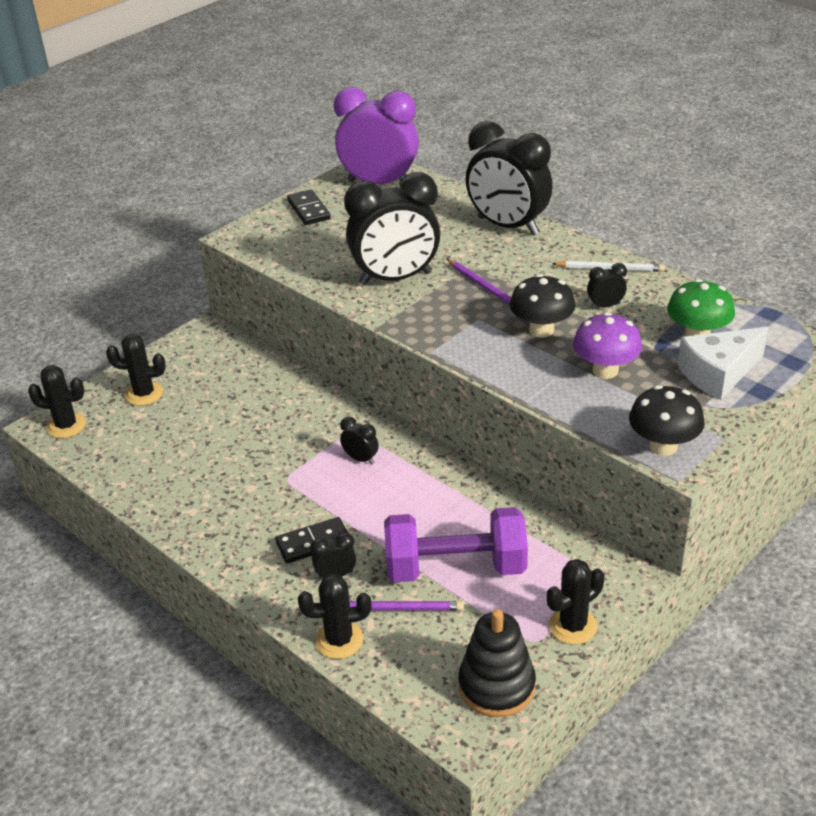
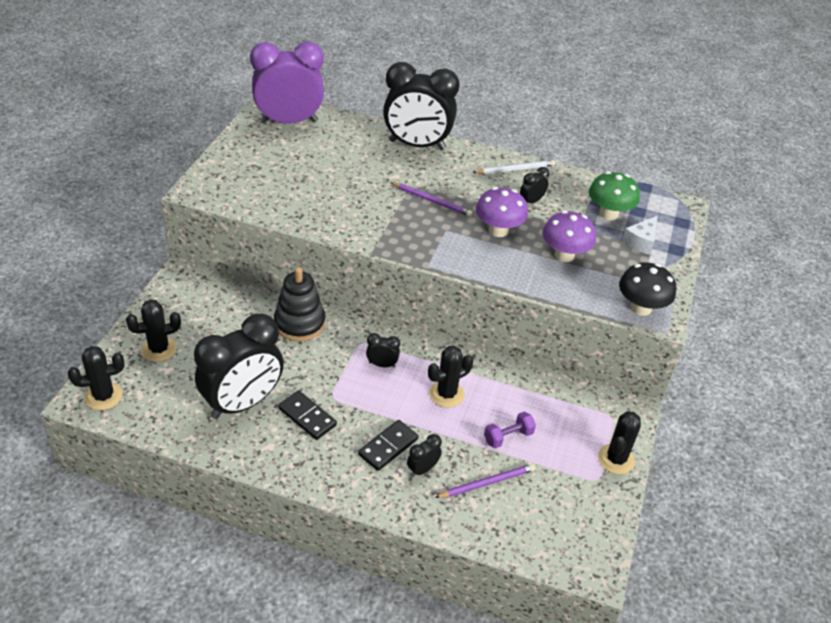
camera: 30 degrees left, 5 degrees up
black domino [287,190,331,225] -> black domino moved to [278,391,337,440]
black cactus [298,574,371,659] -> black cactus moved to [428,346,473,408]
black clock [344,172,440,285] -> black clock moved to [194,314,284,419]
purple dumbbell [384,507,528,582] -> purple dumbbell [484,412,536,449], size x0.44
black stacking toy [458,609,536,717] -> black stacking toy moved to [274,267,325,342]
black mushroom [510,274,576,338] -> purple mushroom [476,187,528,237]
white cheese [678,327,768,400] -> white cheese [622,216,658,255], size x0.63

